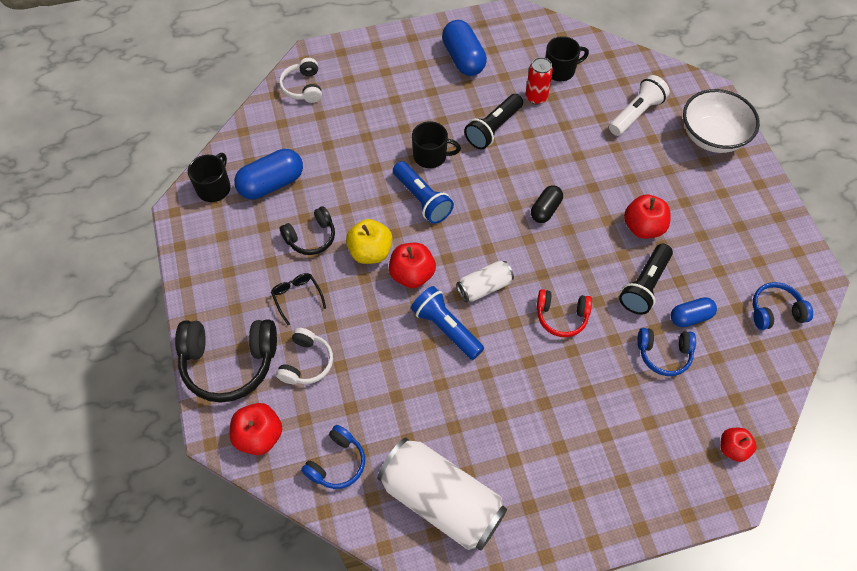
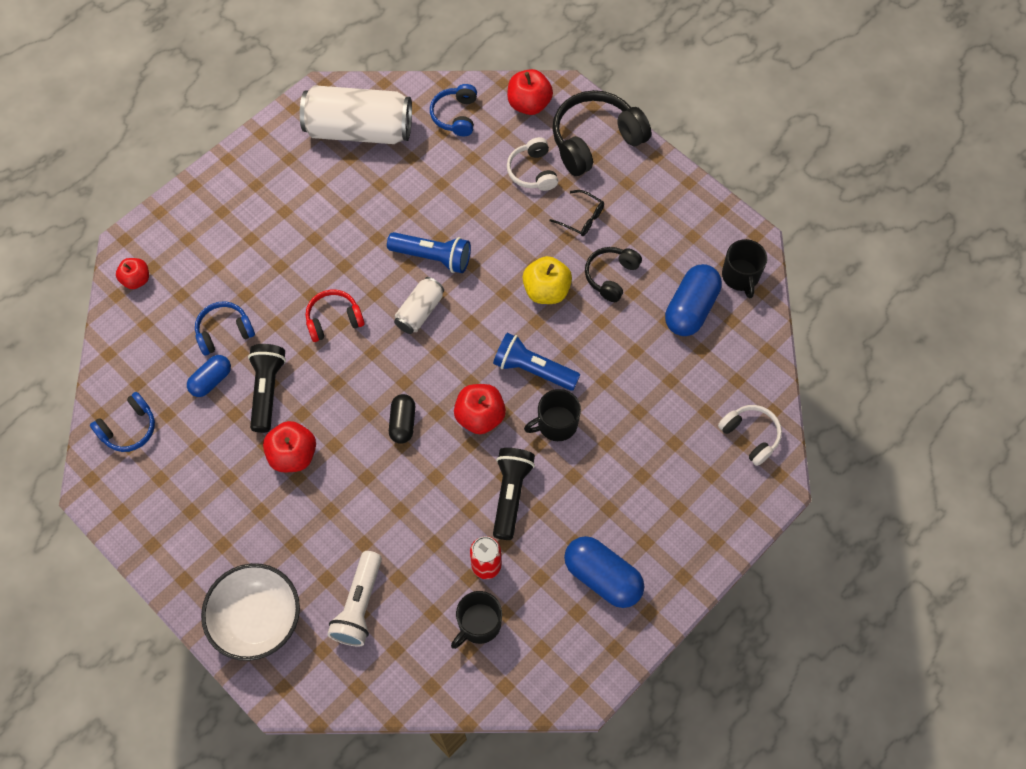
camera: 150 degrees right, 5 degrees up
red apple [389,243,436,288] -> red apple moved to [454,384,506,434]

